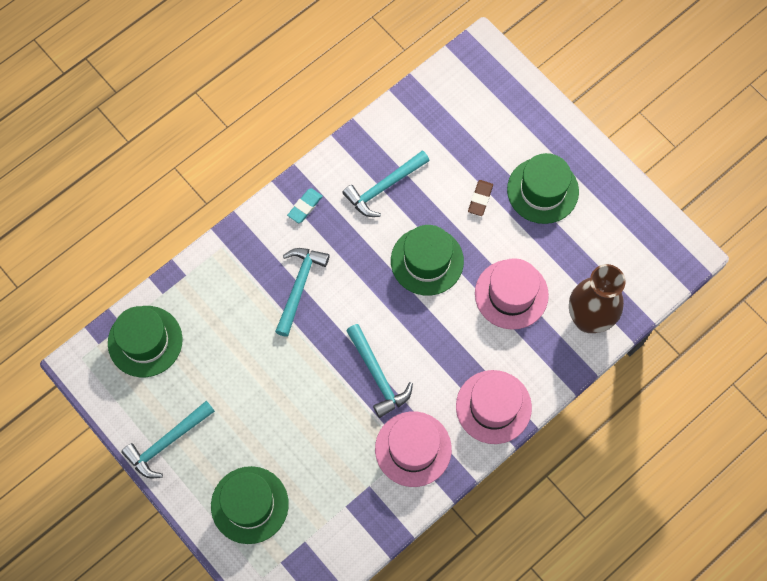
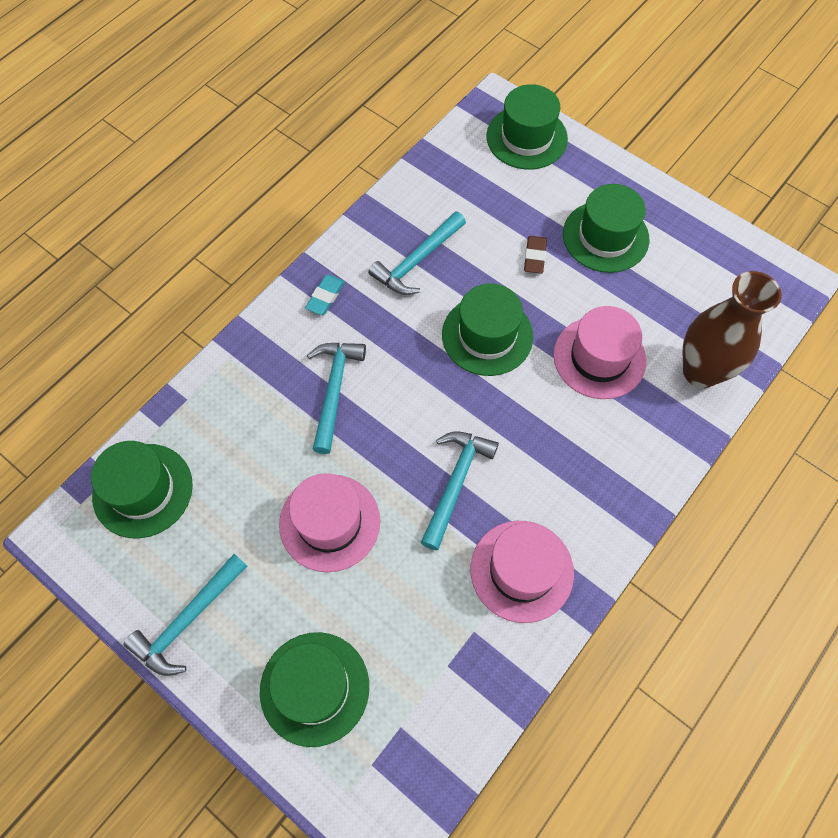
camera: 10 degrees left, 5 degrees down
turquoise hammer [346,324,413,418] -> turquoise hammer turned 120 degrees counterclockwise [421,431,499,550]
pink hat [456,370,532,444] -> pink hat moved to [279,473,380,572]
none -> green hat [487,84,568,170]

